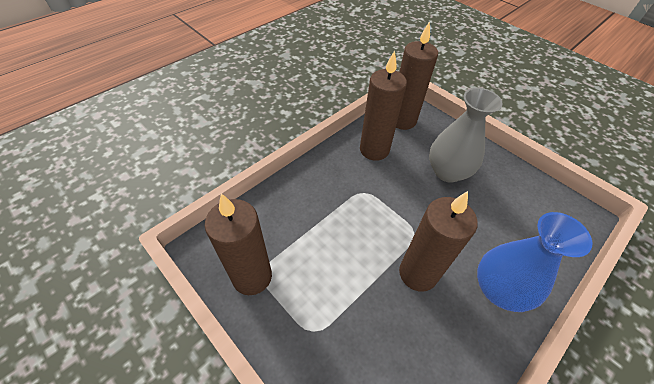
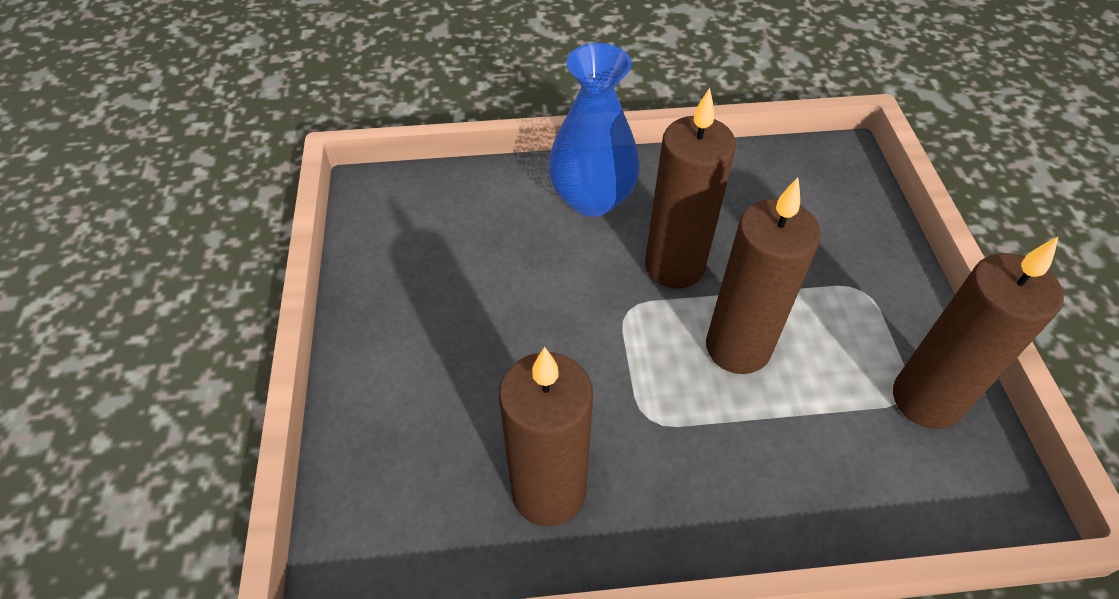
camera: 140 degrees left, 0 degrees up
brown candle [396,21,438,130] -> brown candle moved to [706,178,821,374]
grey vase [429,88,503,182] -> none

